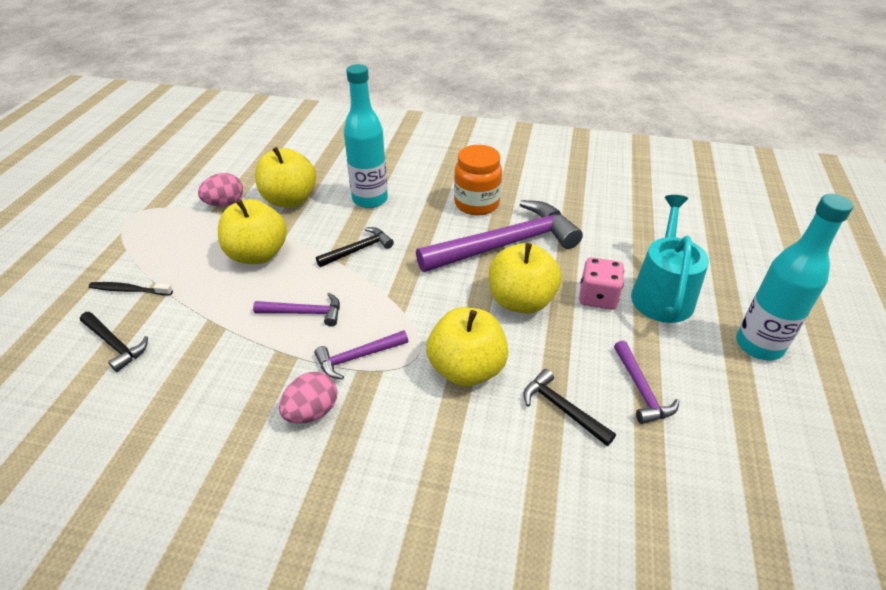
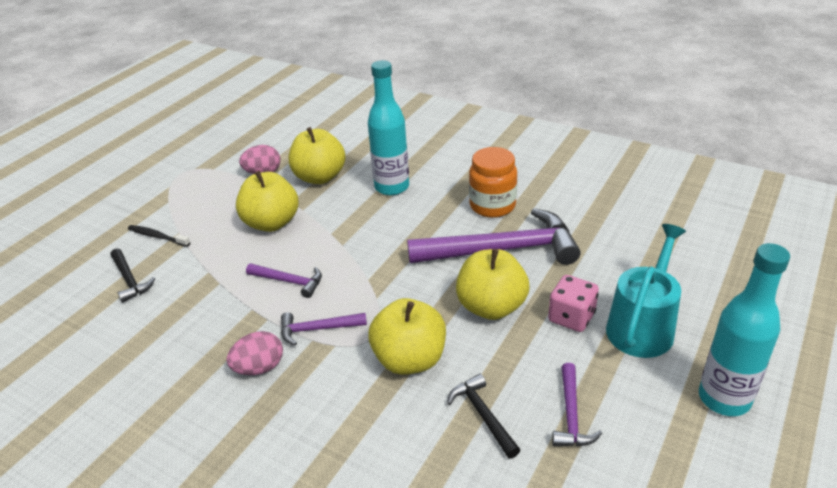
camera: 20 degrees right, 5 degrees down
black hammer [316,227,394,267] -> none

